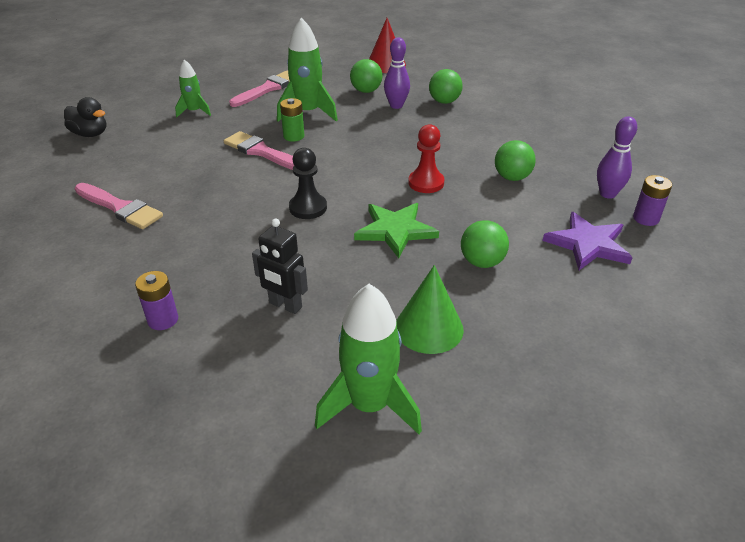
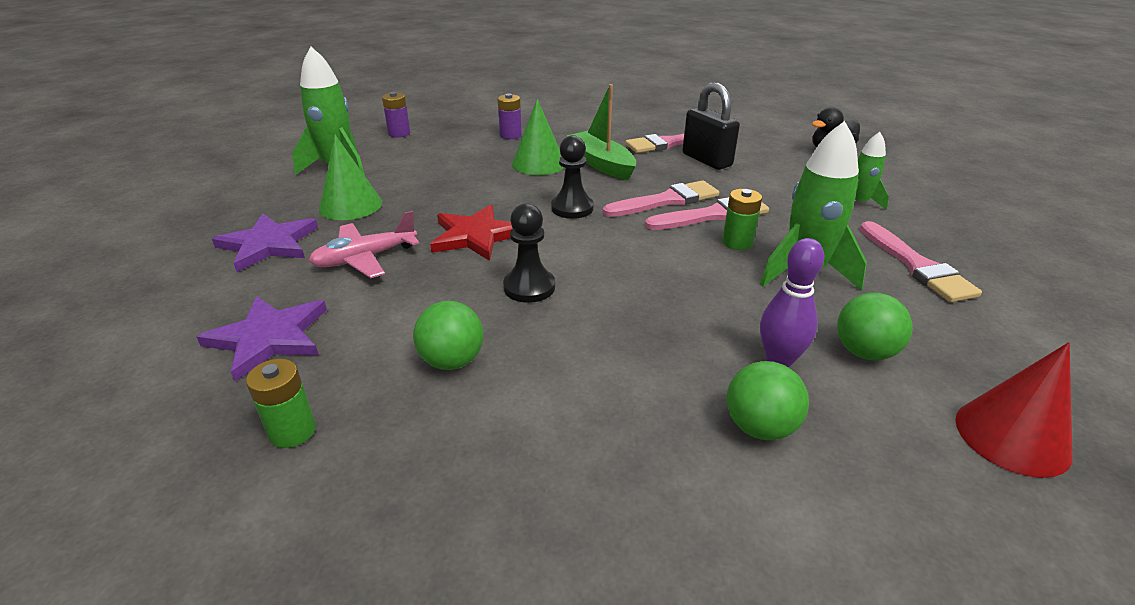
camera: 125 degrees right, 5 degrees down
black robot [252,218,308,314] -> none
green star [354,203,439,258] -> red star [430,204,512,261]
red pawn [408,124,445,193] -> black pawn [503,203,555,303]
green ball [461,220,509,268] -> pink plane [309,211,420,279]
purple bowling pin [597,116,637,199] -> green battery [246,359,316,448]
purple battery [633,175,672,226] -> purple battery moved to [382,92,410,137]
none -> purple star [212,214,318,272]
none -> green cone [512,99,564,175]
none -> green boat [567,84,636,180]
none -> pink brush [603,180,719,217]
none -> black padlock [682,82,740,170]

